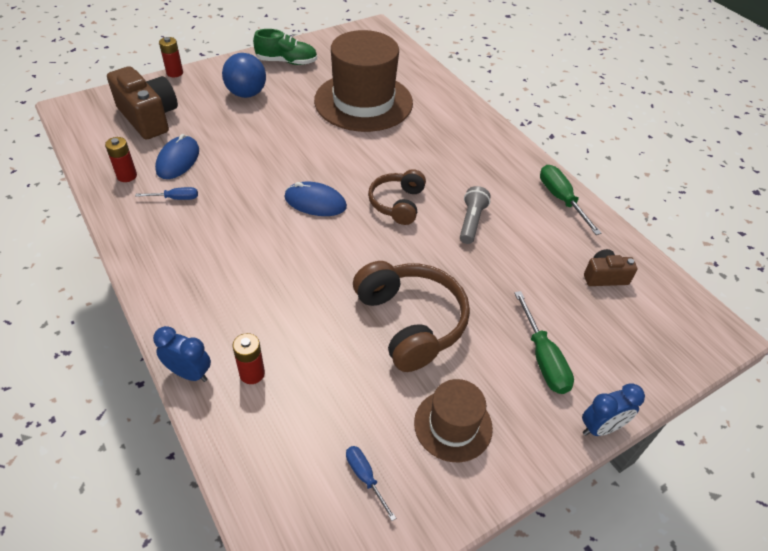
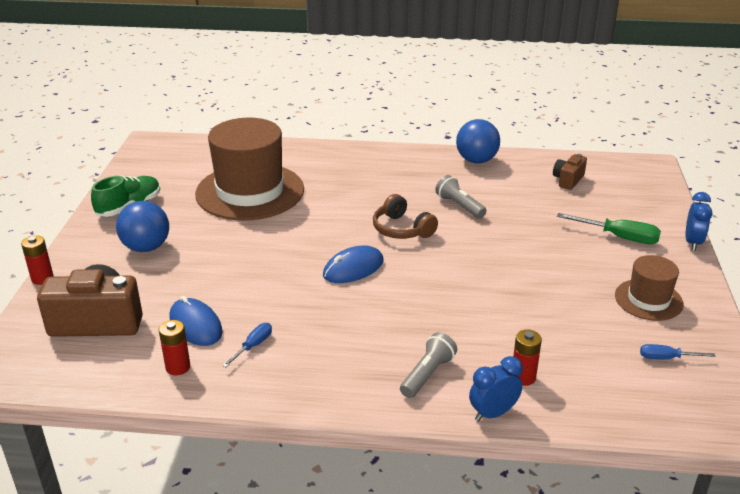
camera: 50 degrees left, 15 degrees down
brown headphones [353,261,470,372] -> none
green screwdriver [540,165,602,235] -> blue ball [456,119,500,163]
none -> grey flashlight [400,332,457,398]

